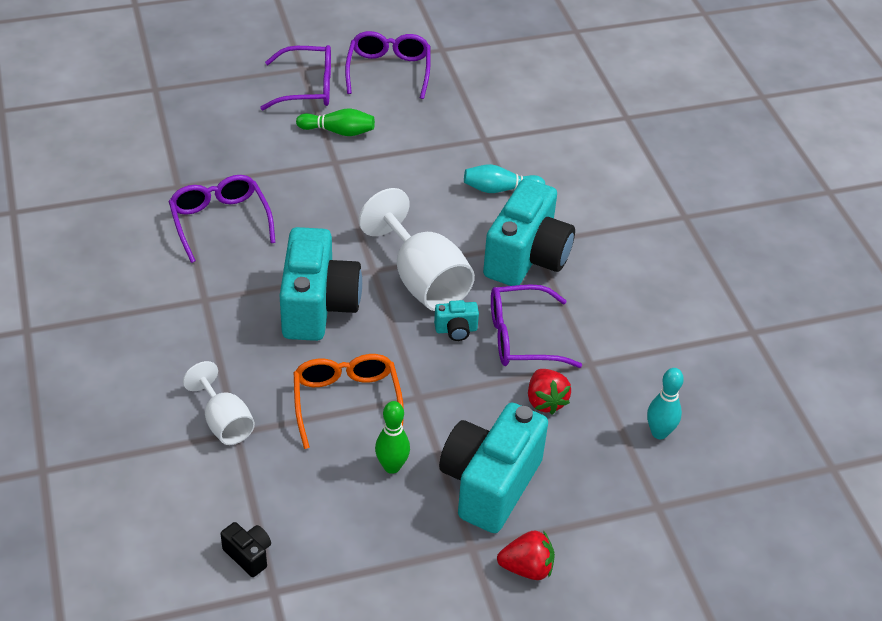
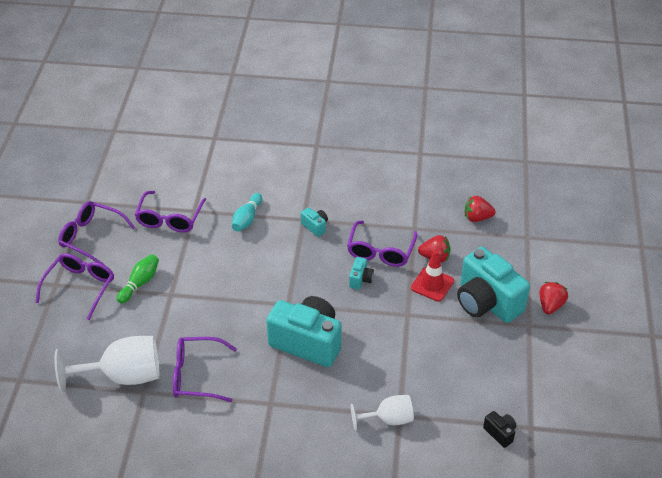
camera: 65 degrees left, 0 degrees up
black camera [221,522,271,577] -> black camera turned 75 degrees clockwise [483,411,516,448]
orange glasses [294,354,404,449] -> none
white goblet [359,188,475,311] -> white goblet moved to [55,336,160,393]
green bowling pin [375,401,410,474] -> none
turquoise camera [483,179,575,286] -> turquoise camera [301,208,328,237], size x0.42
turquoise bowling pin [647,368,684,439] -> red strawberry [465,196,496,222]
none -> purple glasses [135,191,206,232]
none -> red traffic cone [411,250,454,302]

